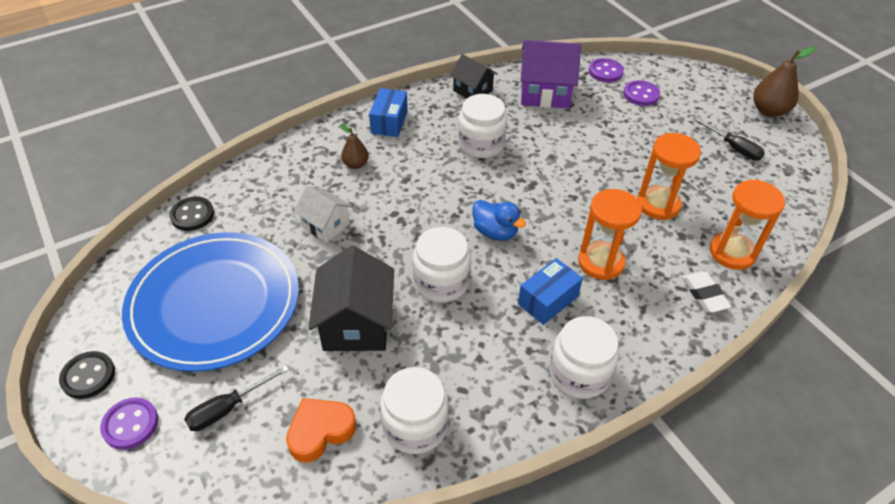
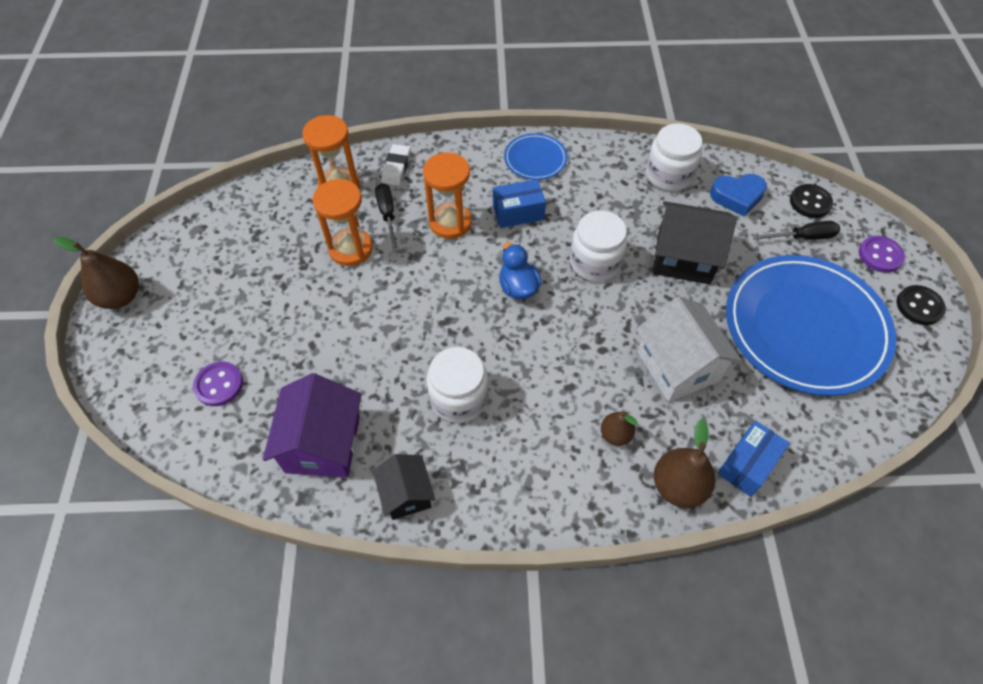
camera: 150 degrees left, 10 degrees up
black button [169,197,214,231] -> black button moved to [790,184,833,218]
orange heart [286,398,356,462] -> blue heart [710,174,767,217]
white house [294,186,352,243] -> white house [636,296,742,402], size x1.64
black house [308,246,394,351] -> black house turned 75 degrees clockwise [653,201,737,285]
blue box [369,88,408,137] -> blue box moved to [717,420,790,497]
purple house [521,40,581,109] -> purple house turned 60 degrees clockwise [263,373,361,478]
white jar [549,316,619,399] -> blue plate [504,133,567,180]
purple button [589,58,624,82] -> none
black screwdriver [692,117,765,161] -> black screwdriver moved to [375,183,399,252]
none -> brown pear [654,419,715,508]

